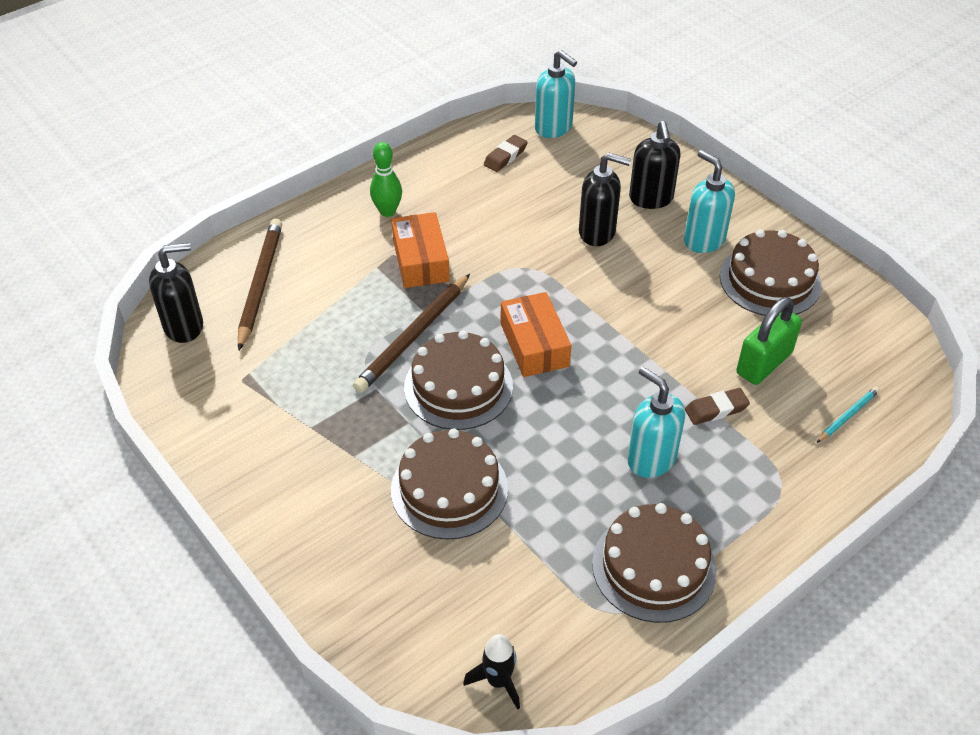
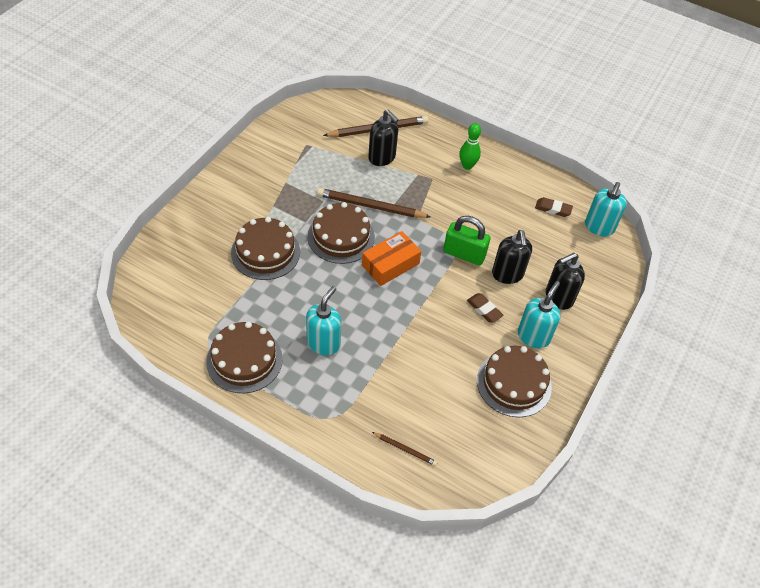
camera: 65 degrees right, 5 degrees up
black soap dispenser [149,243,203,343] -> black soap dispenser moved to [368,110,399,166]
orange box [391,212,450,288] -> none
black rocket [463,634,520,710] -> none
brown eraser [685,388,750,425] -> brown eraser moved to [467,293,504,323]
green padlock [736,297,802,385] -> green padlock moved to [443,216,490,265]
turquoise pencil [817,386,880,443] -> brown pencil [372,432,438,466]

